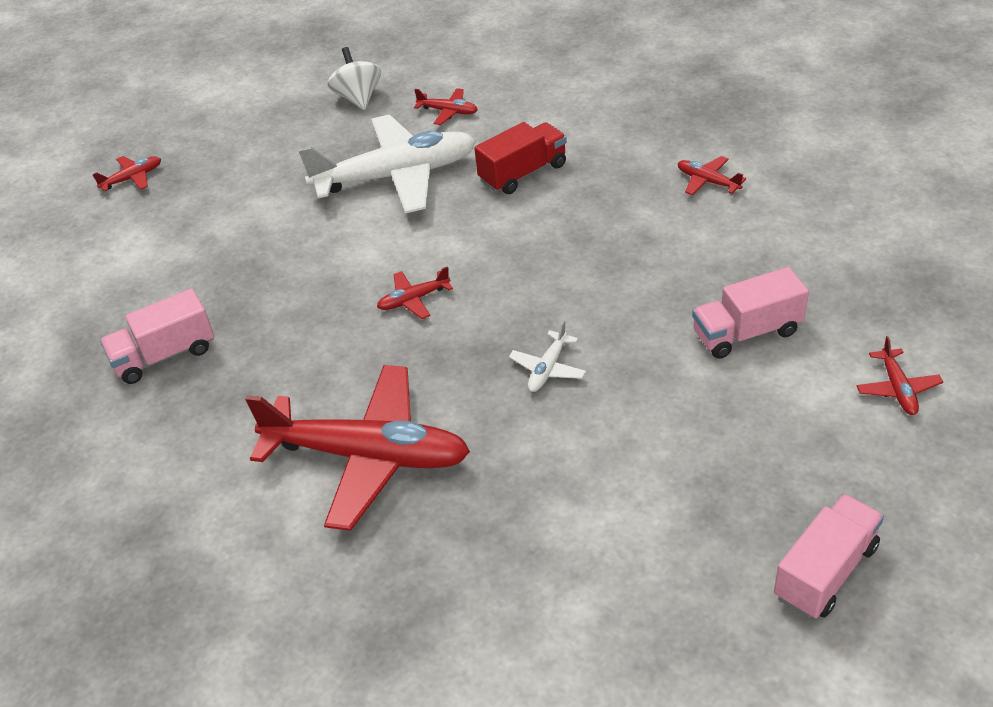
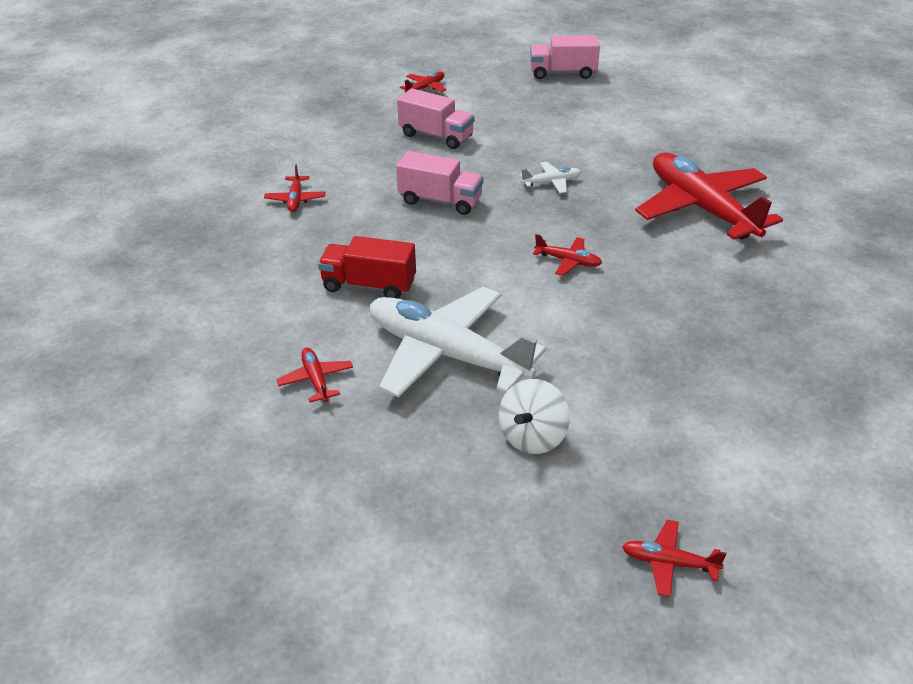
camera: 135 degrees left, 5 degrees down
pink truck [100,288,214,384] -> pink truck moved to [396,151,484,215]
white spinning top [328,47,381,110] -> white spinning top moved to [499,379,570,454]

